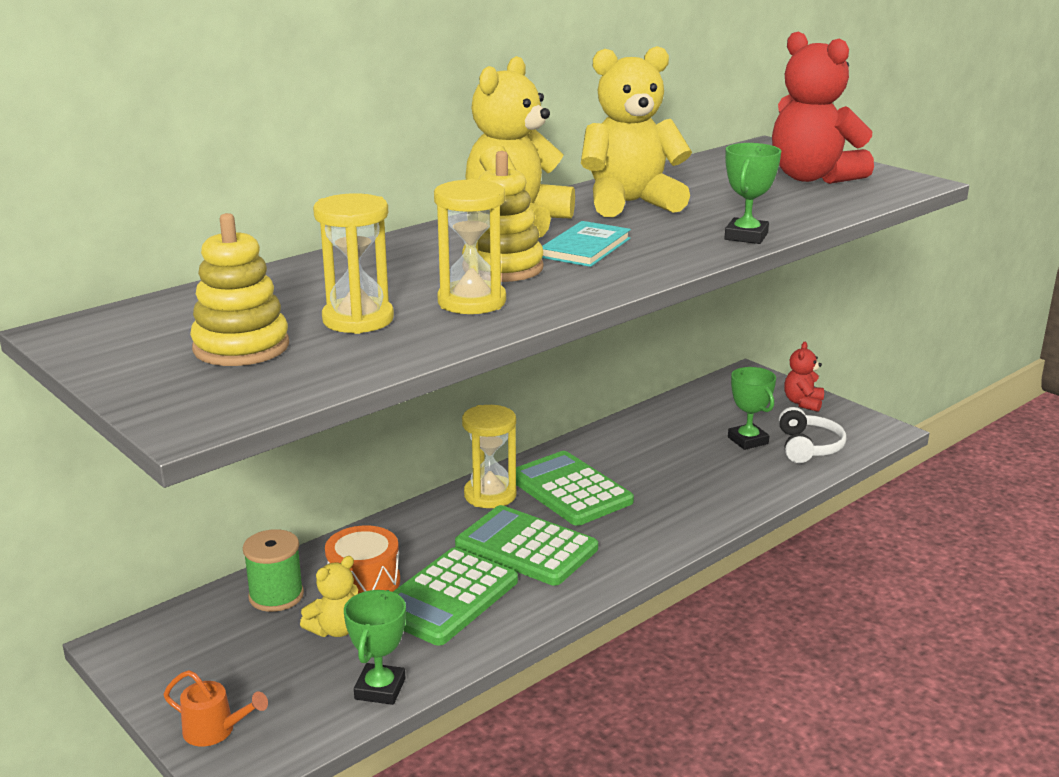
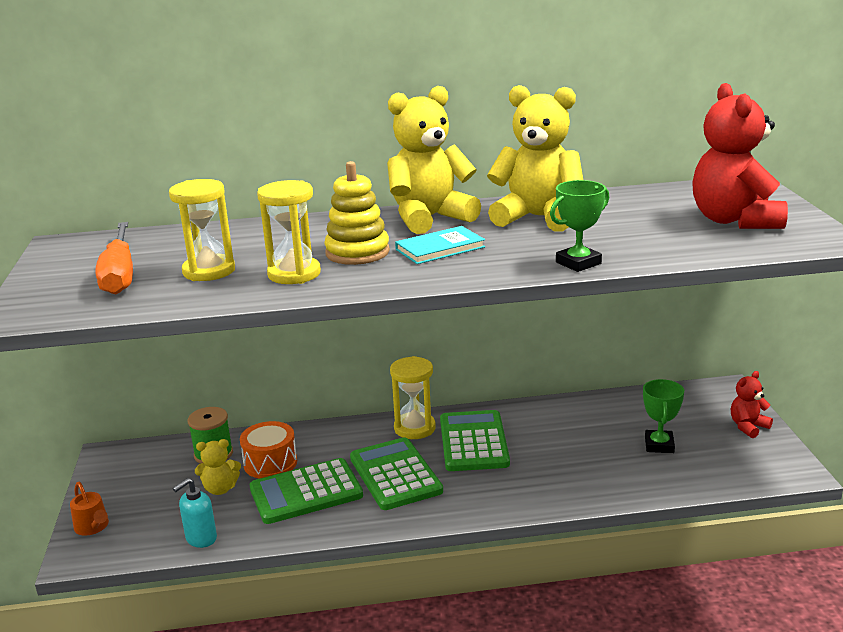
camera: 35 degrees right, 0 degrees up
yellow stacking toy [190,213,289,366] -> orange screwdriver [95,222,133,294]
green trophy [344,590,406,705] -> turquoise soap dispenser [173,478,217,548]
white headphones [779,407,846,463] -> none

